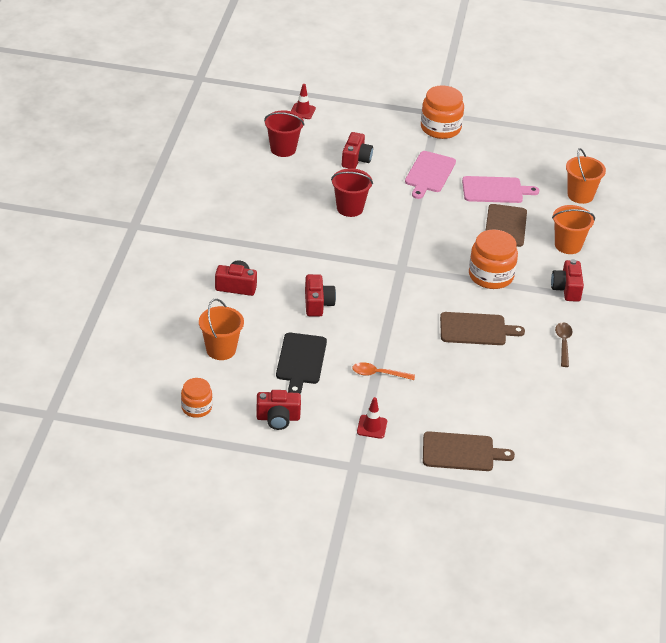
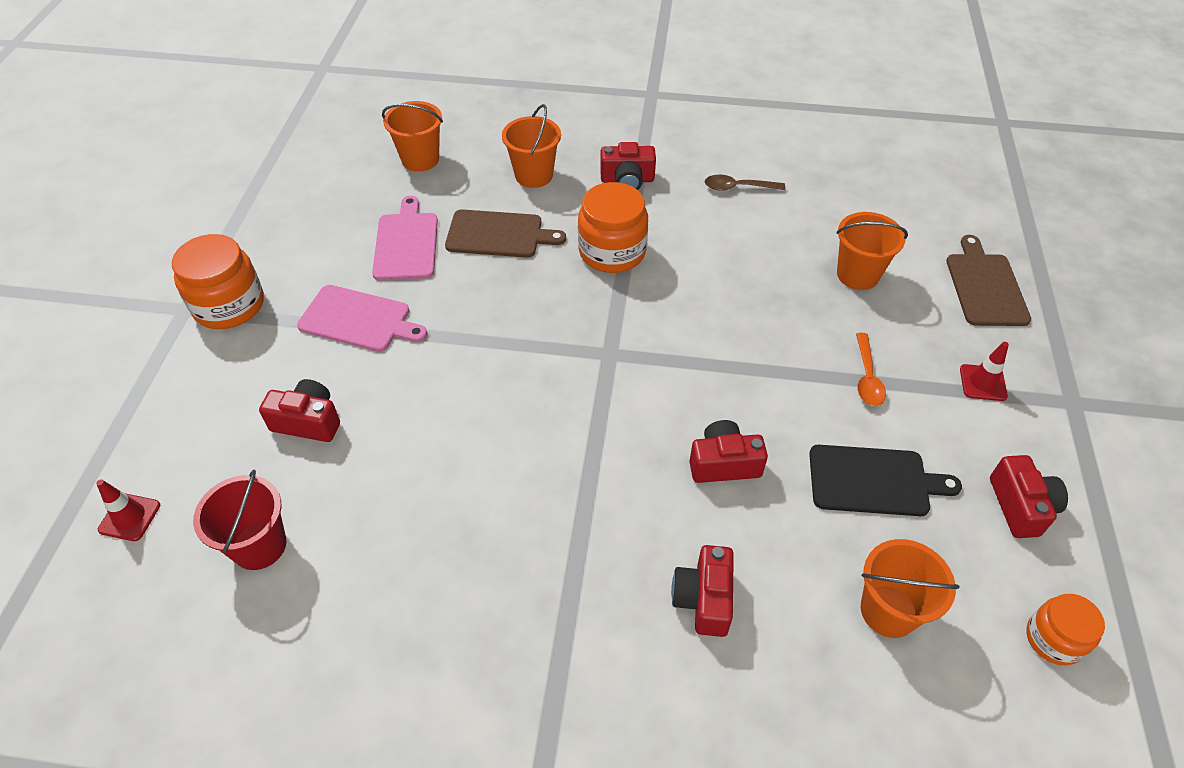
camera: 90 degrees left, 10 degrees up
red bucket [331,168,373,217] -> none
brown cutting board [440,312,525,345] -> none
none -> orange bucket [836,212,908,290]

